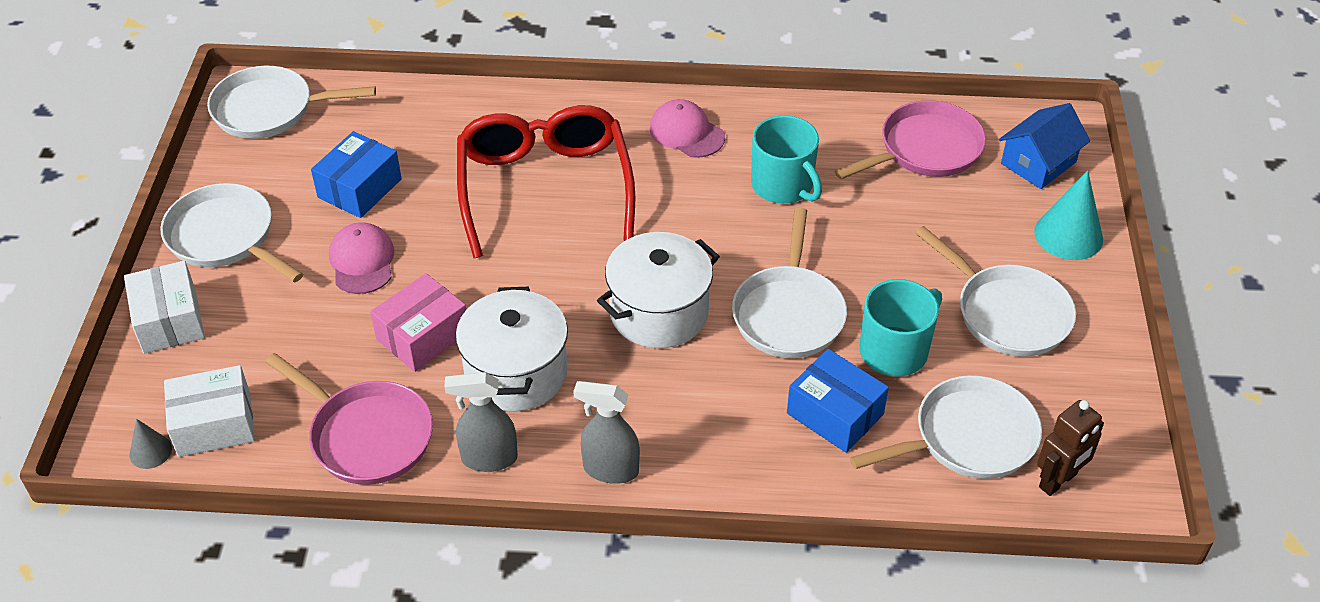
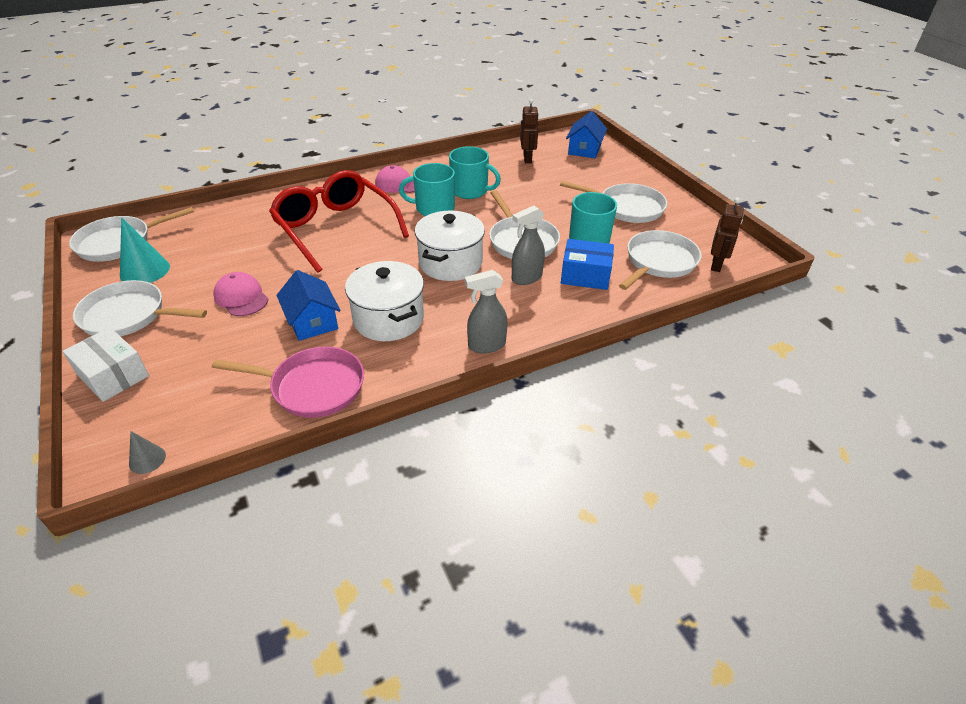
camera: 30 degrees left, 5 degrees down
white box [164,365,255,457] -> none
blue box [311,131,402,218] -> none
pink box [370,273,466,372] -> blue house [276,270,341,341]
grey spray bottle [444,372,518,472] -> grey spray bottle moved to [512,206,545,285]
pink pan [835,100,986,179] -> brown robot [520,99,539,163]
turquoise cone [1034,170,1103,260] -> turquoise cone moved to [120,217,170,283]
none -> turquoise mug [399,163,455,216]

